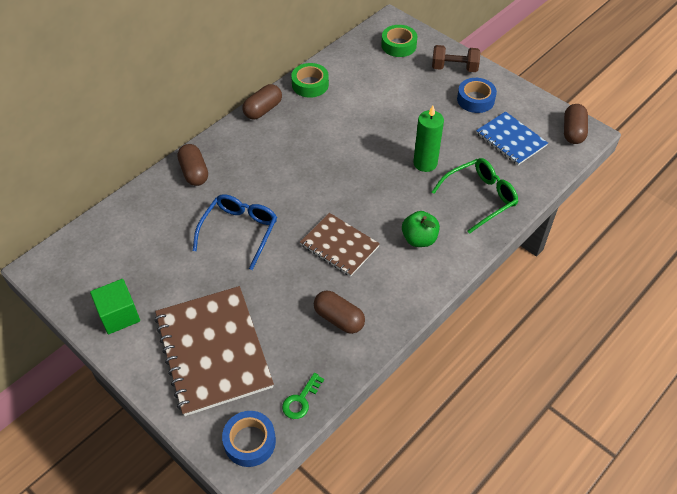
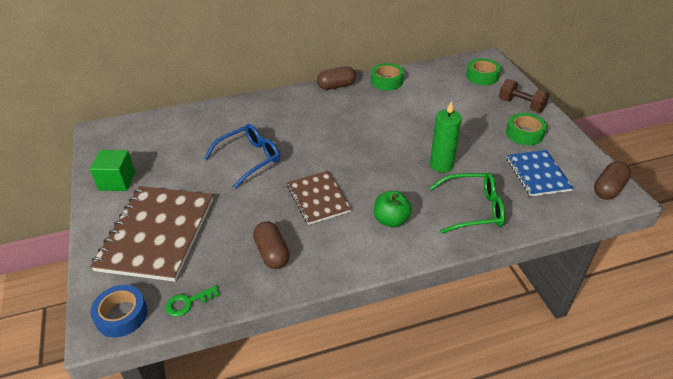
camera: 30 degrees right, 10 degrees down
brown capsule [177,144,208,186] -> none
blue tape [457,78,497,113] -> green tape [506,113,547,145]

